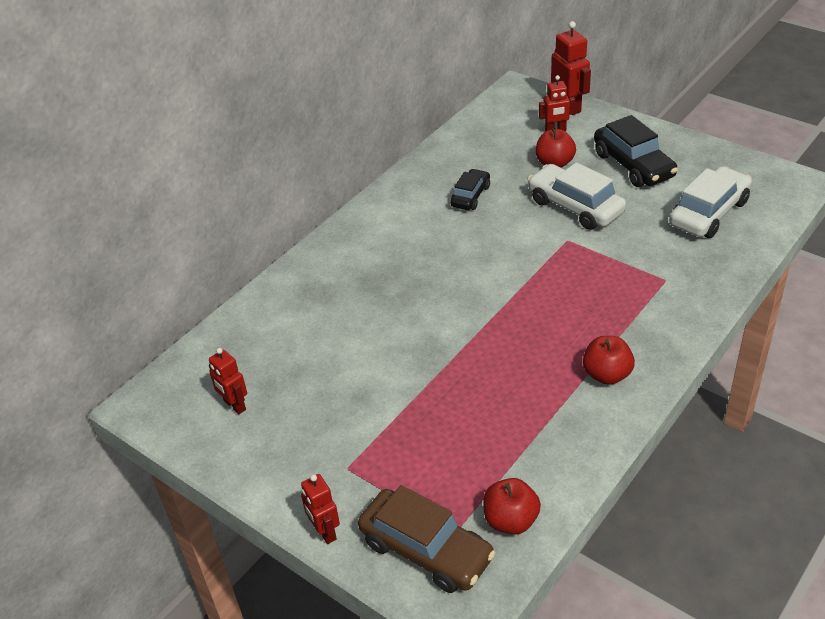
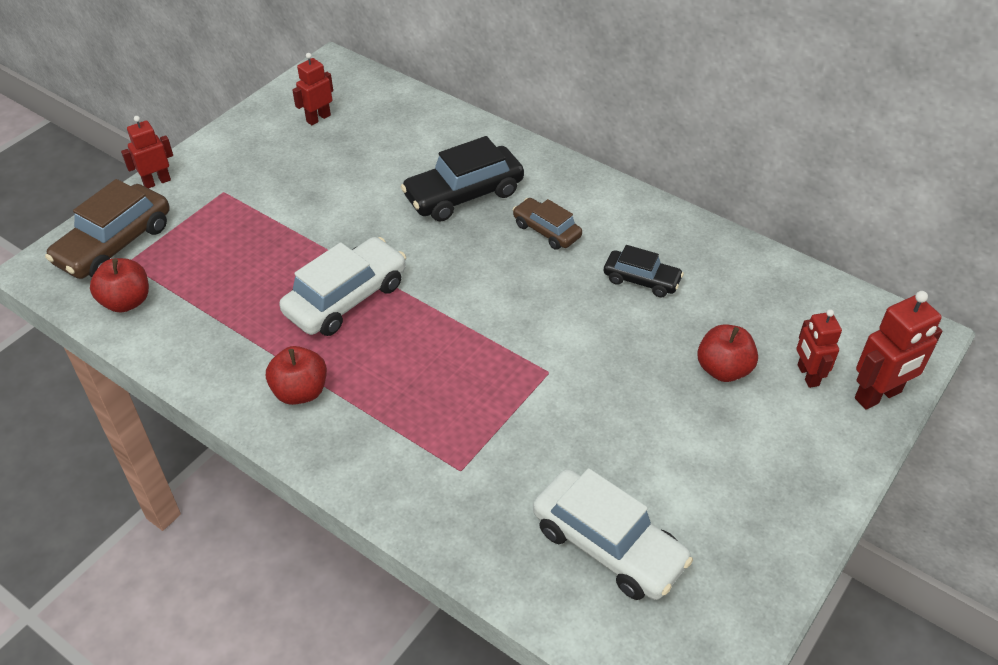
camera: 85 degrees right, 5 degrees up
white car [527,162,626,230] -> white car moved to [279,237,406,336]
black car [594,115,678,187] -> black car moved to [401,136,524,222]
none -> brown car [513,198,582,250]

